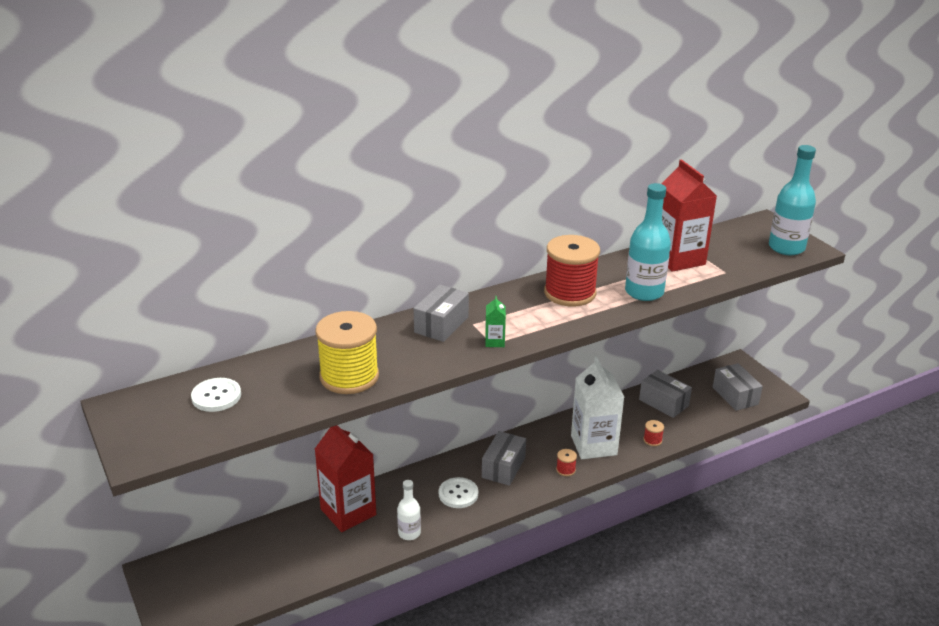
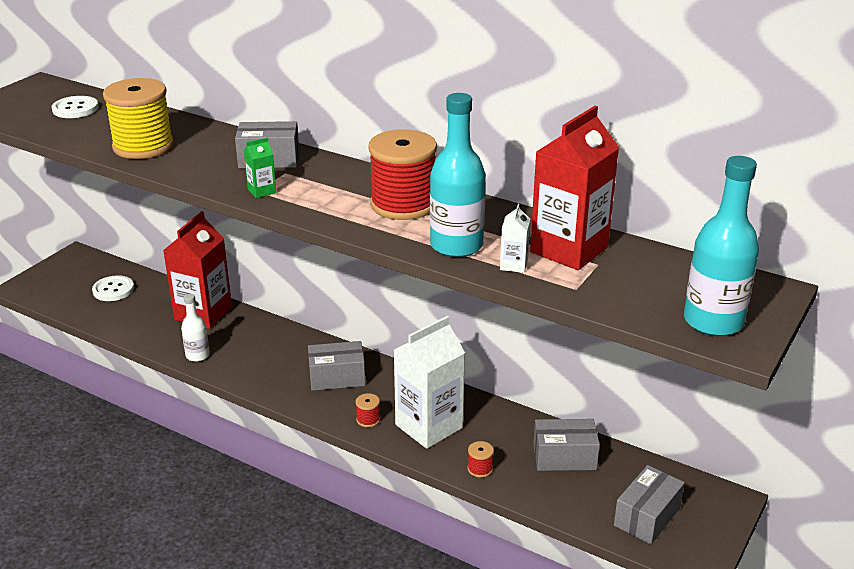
camera: 60 degrees right, 0 degrees up
white button [439,477,478,508] -> white button moved to [92,275,134,301]
grey box [639,370,692,418] -> grey box turned 75 degrees clockwise [533,419,600,471]
none -> white carton [500,204,530,273]

